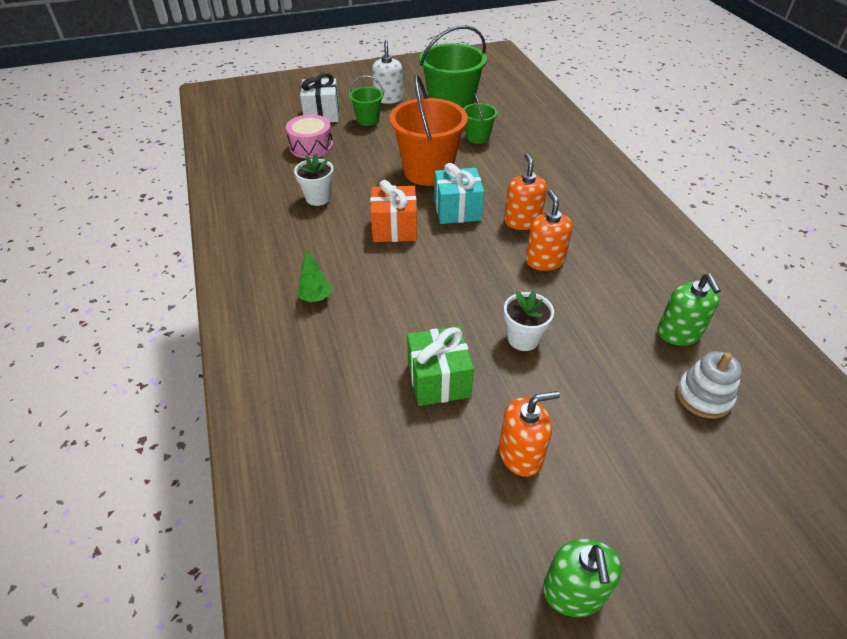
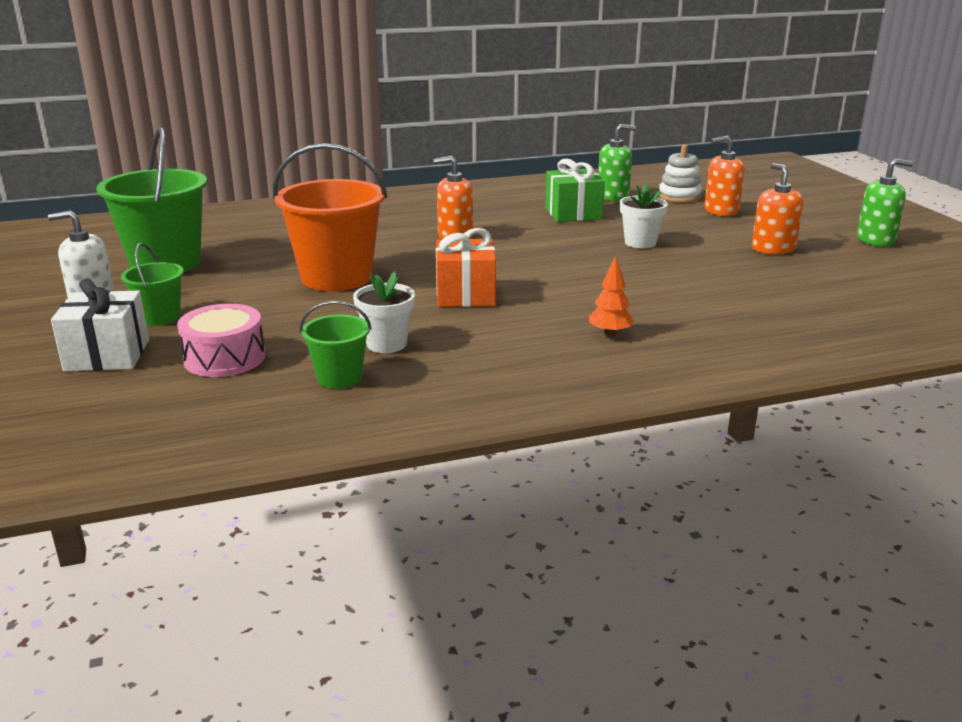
camera: 90 degrees left, 20 degrees down
green tree [297,250,331,302] -> orange tree [589,256,634,337]
green gift [407,326,474,406] -> green gift moved to [545,159,605,222]
turquoise gift [434,163,484,224] -> none
green bucket [463,93,498,144] -> green bucket moved to [300,301,372,389]
orange soap dispenser [525,190,573,271] -> orange soap dispenser moved to [704,136,744,216]

